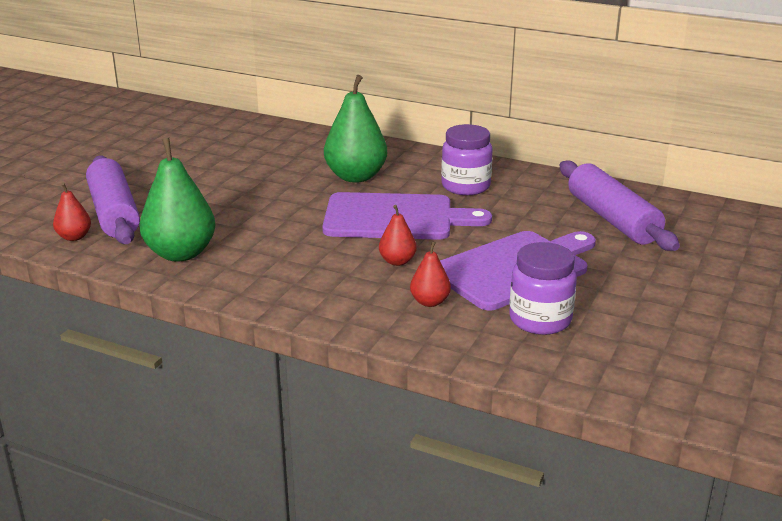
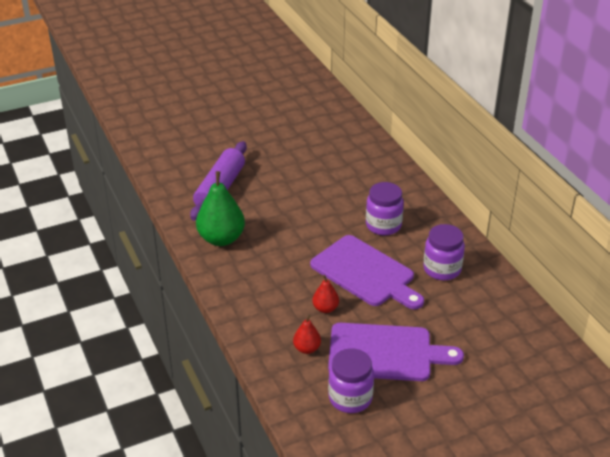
camera: 40 degrees right, 10 degrees up
red pear [53,183,91,241] -> none
green pear [324,75,387,183] -> purple jar [366,182,404,235]
purple rolling pin [559,161,680,251] -> none

